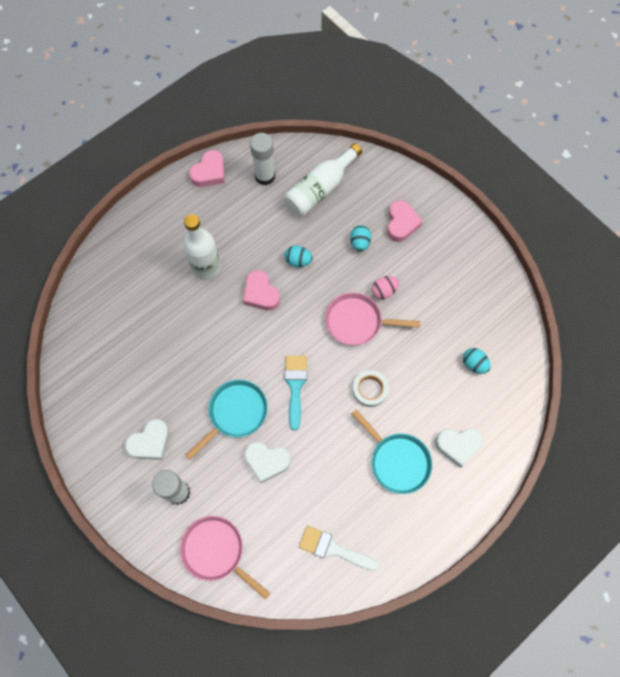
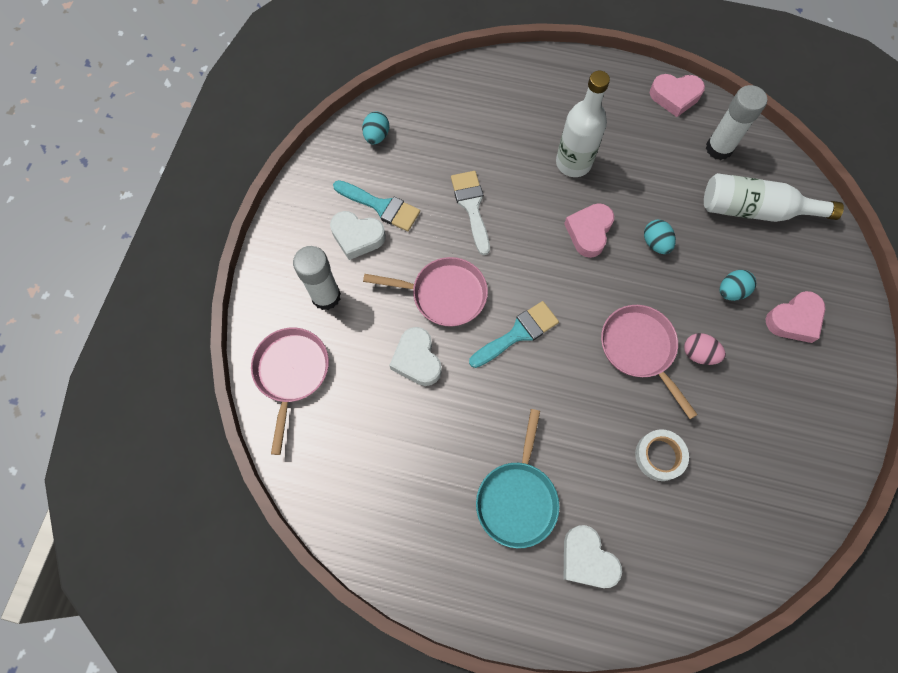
camera: 55 degrees right, 0 degrees up
turquoise pan [185,380,268,460] -> pink pan [363,257,488,327]
white brush [299,526,380,571] -> white brush moved to [451,171,490,255]
white tape [352,370,389,407] -> white tape moved to [635,429,689,481]
turquoise egg [463,348,491,374] -> turquoise egg moved to [362,112,389,144]
none -> turquoise brush [333,180,420,231]

